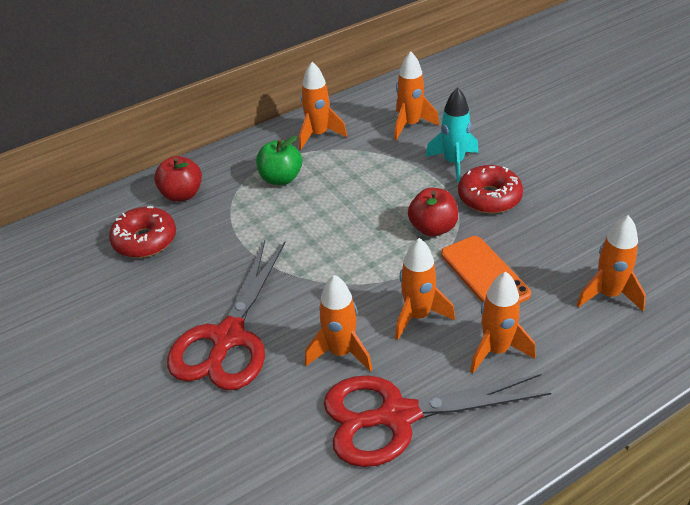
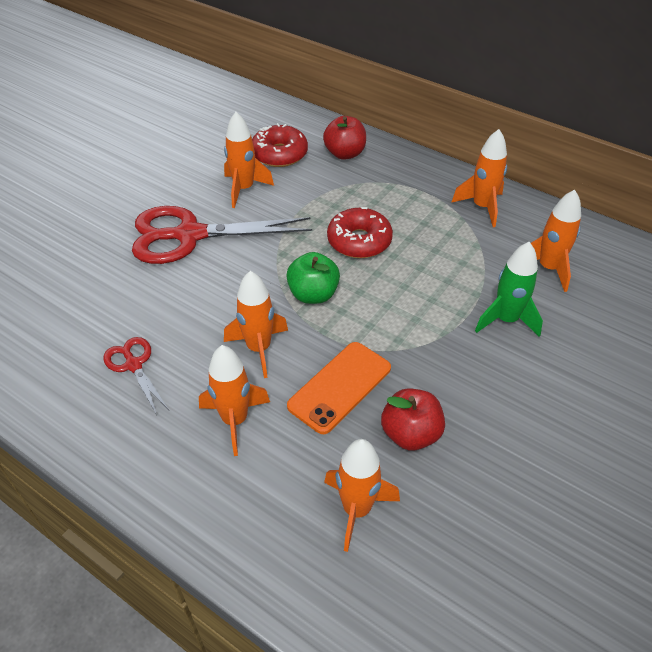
camera: 65 degrees right, 5 degrees up
green apple [256,136,302,185] -> green apple moved to [286,252,340,304]
orange rocket [305,275,373,372] -> orange rocket moved to [224,112,274,208]
red scissors [324,374,551,467] -> red scissors [103,337,169,415], size x0.49
red apple [408,188,458,236] -> red apple moved to [381,388,445,451]
turquoise rocket [425,87,478,182] -> green rocket [475,242,543,337]
red donut [458,165,523,214] -> red donut moved to [327,207,393,258]

